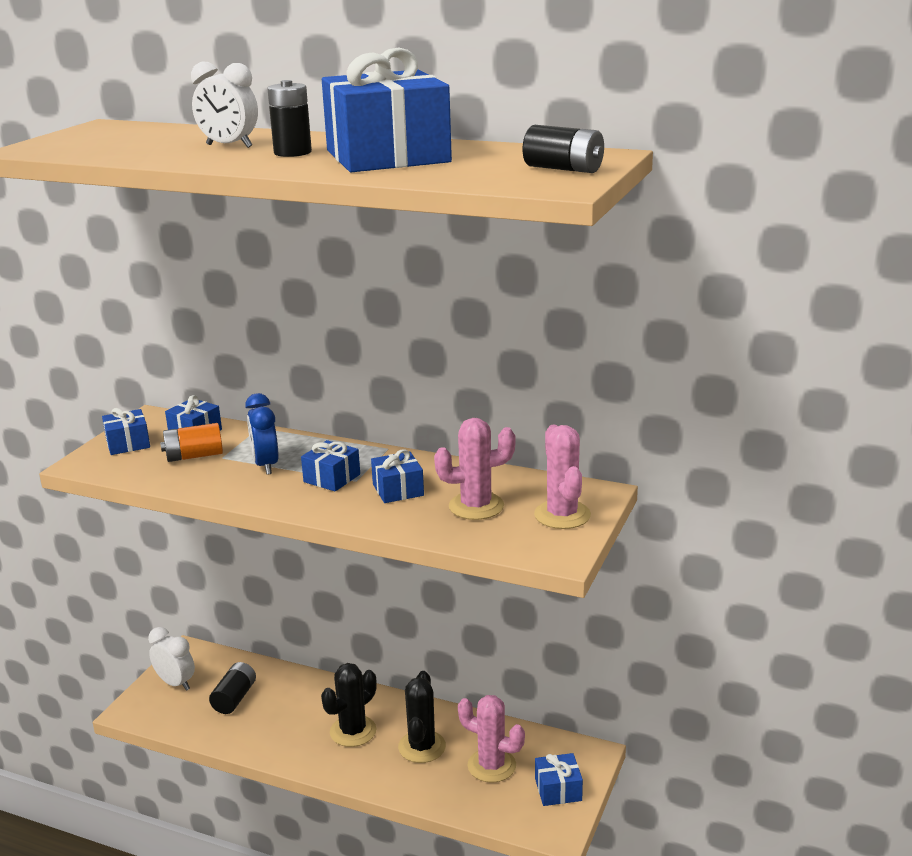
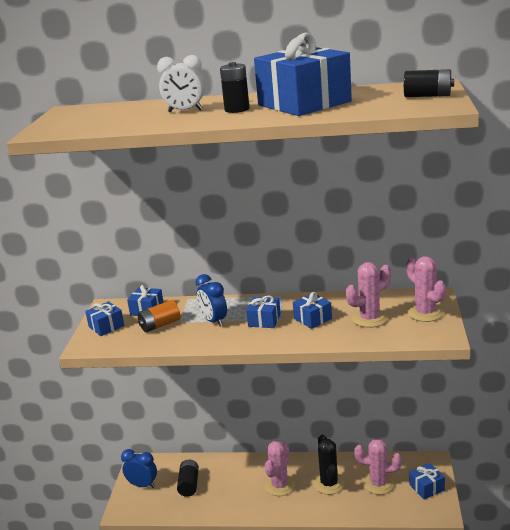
camera: 15 degrees left, 0 degrees up
white clock [148,627,195,691] -> blue clock [121,449,157,488]
black cactus [321,663,377,747] -> pink cactus [265,441,295,496]

